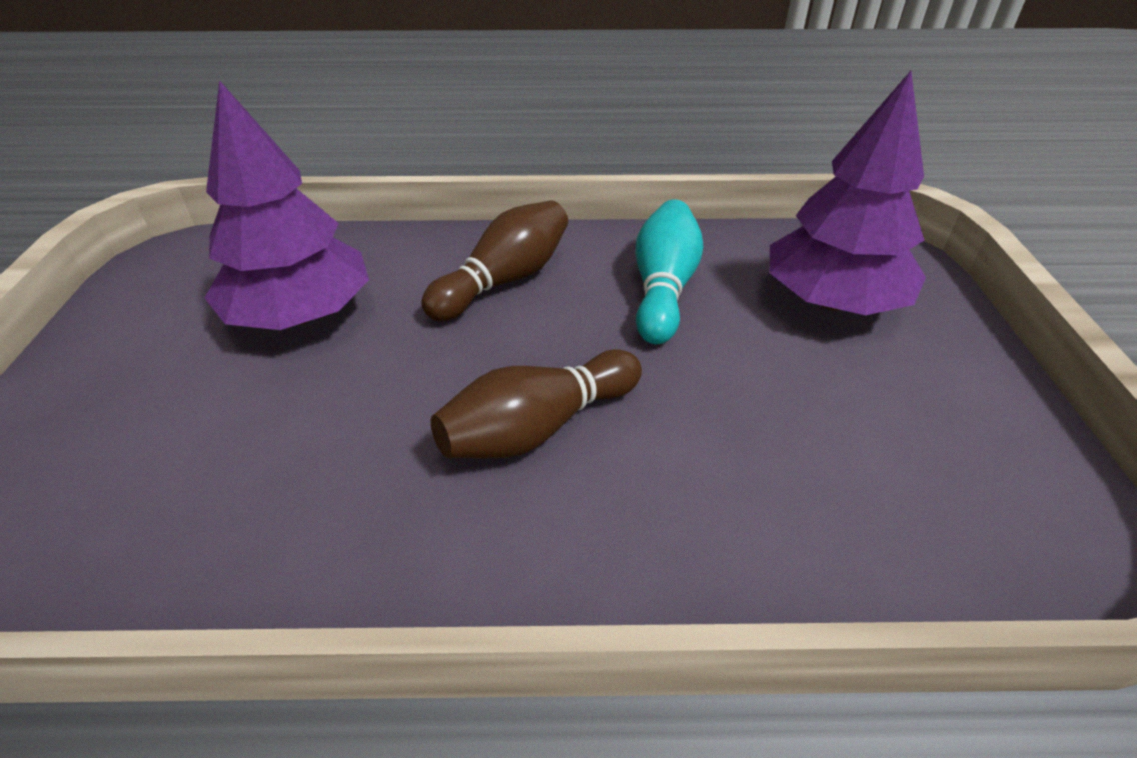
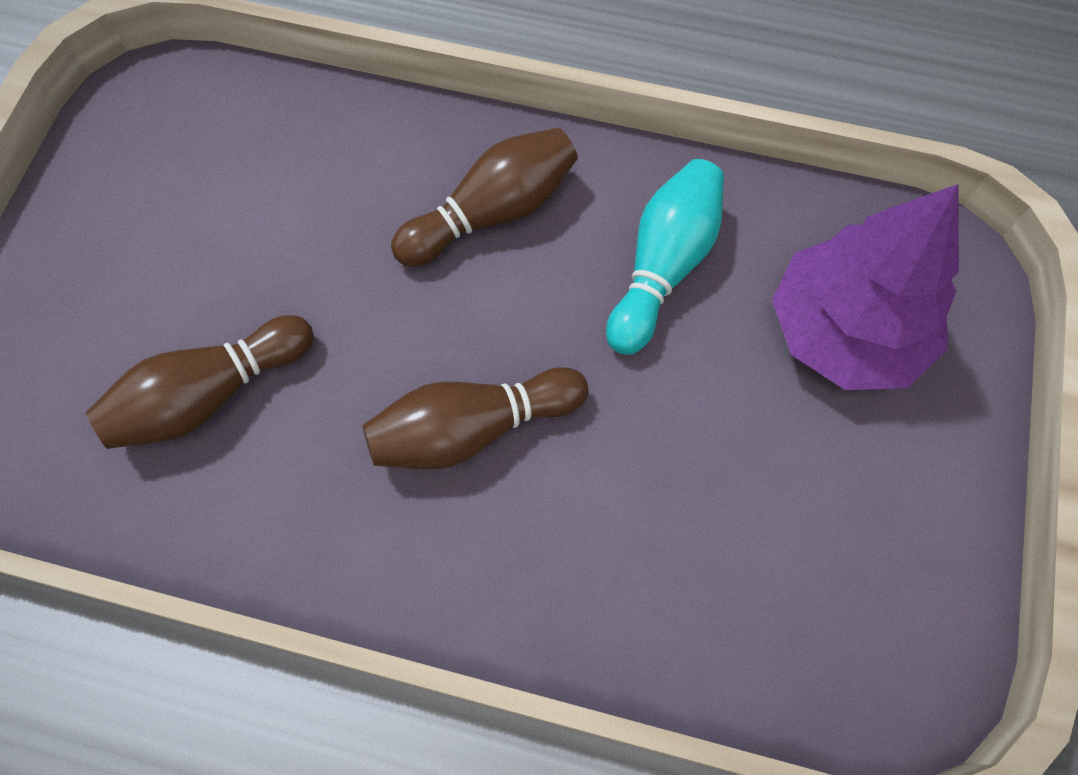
camera: 15 degrees right, 25 degrees up
purple tree [204,80,369,330] -> none
none -> brown bowling pin [86,315,314,449]

